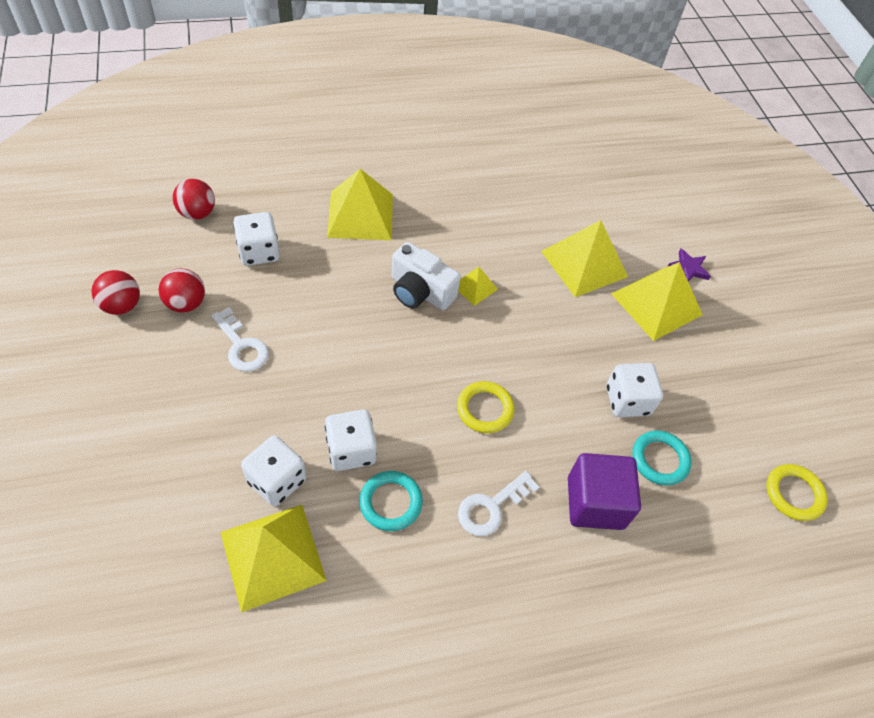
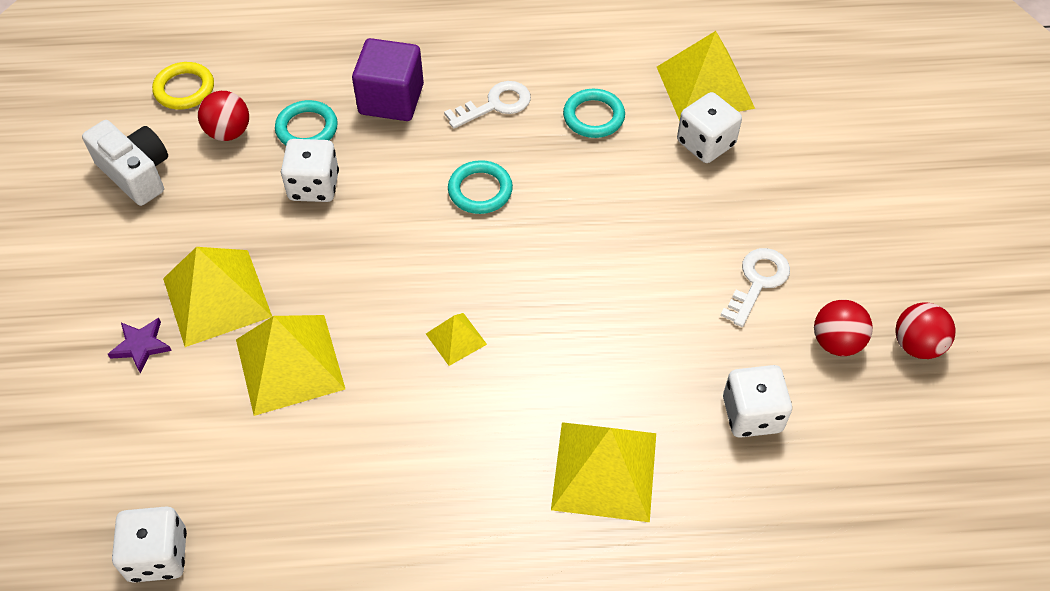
camera: 165 degrees left, 0 degrees up
red ball [173,179,215,220] -> red ball moved to [198,91,249,141]
white key [211,307,269,372] -> white key turned 60 degrees clockwise [721,248,790,327]
white dice [325,409,377,471] -> white dice moved to [112,506,187,583]
white camera [392,242,461,310] -> white camera moved to [82,120,168,206]
yellow ring [457,381,515,433] -> turquoise ring [448,160,513,214]

